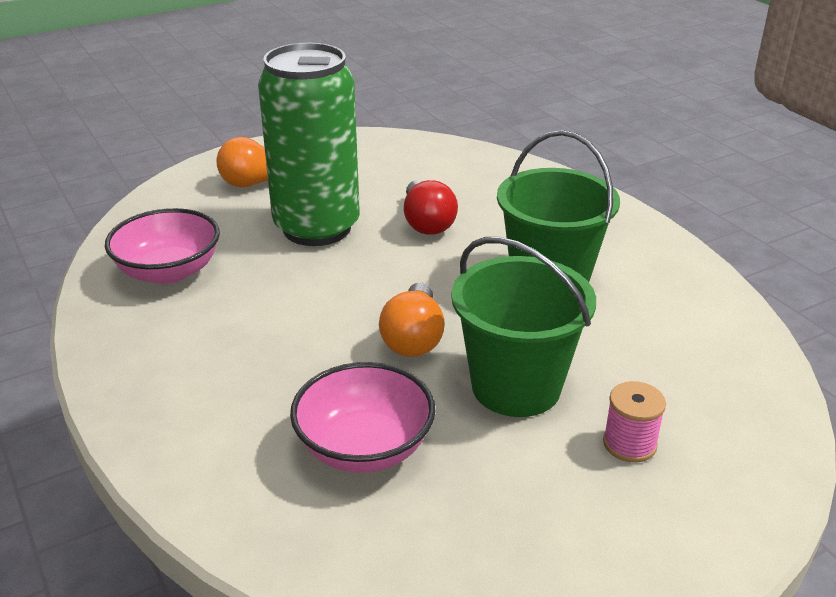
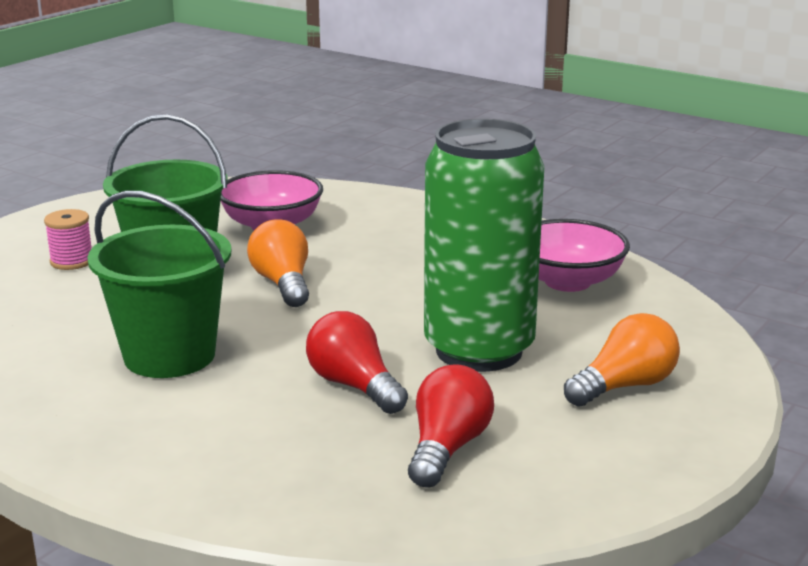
camera: 155 degrees right, 10 degrees down
none -> red light bulb [408,364,494,488]

